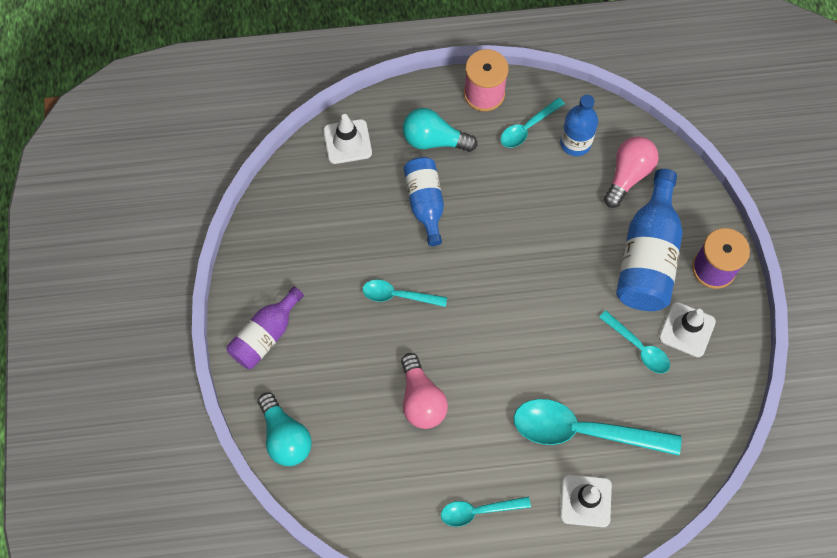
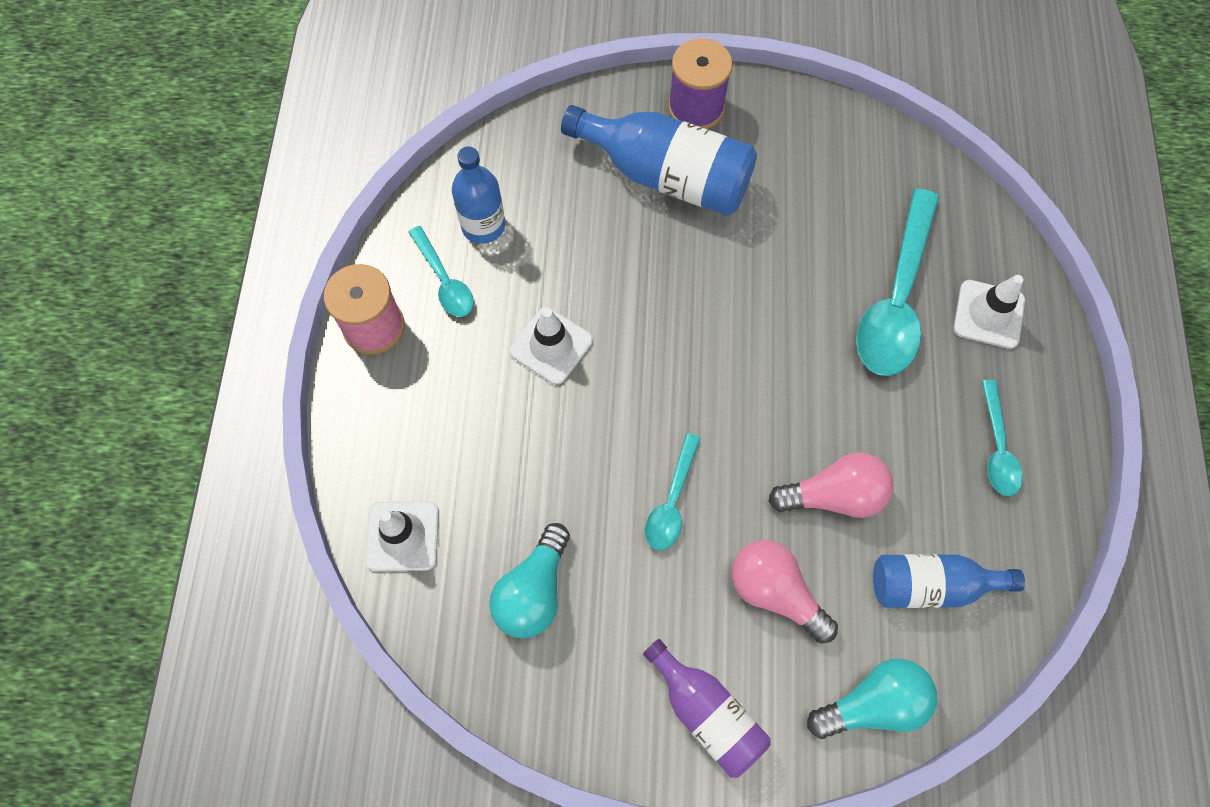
camera: 80 degrees left, 0 degrees up
turquoise light bulb [402,108,477,152] -> turquoise light bulb moved to [489,523,570,638]
blue bottle [403,157,444,246] -> blue bottle moved to [873,554,1025,608]
turquoise spoon [599,310,670,373] -> none
pink light bulb [604,136,659,208] -> pink light bulb moved to [732,540,838,644]
white traffic cone [659,302,716,357] -> white traffic cone moved to [510,307,593,385]

